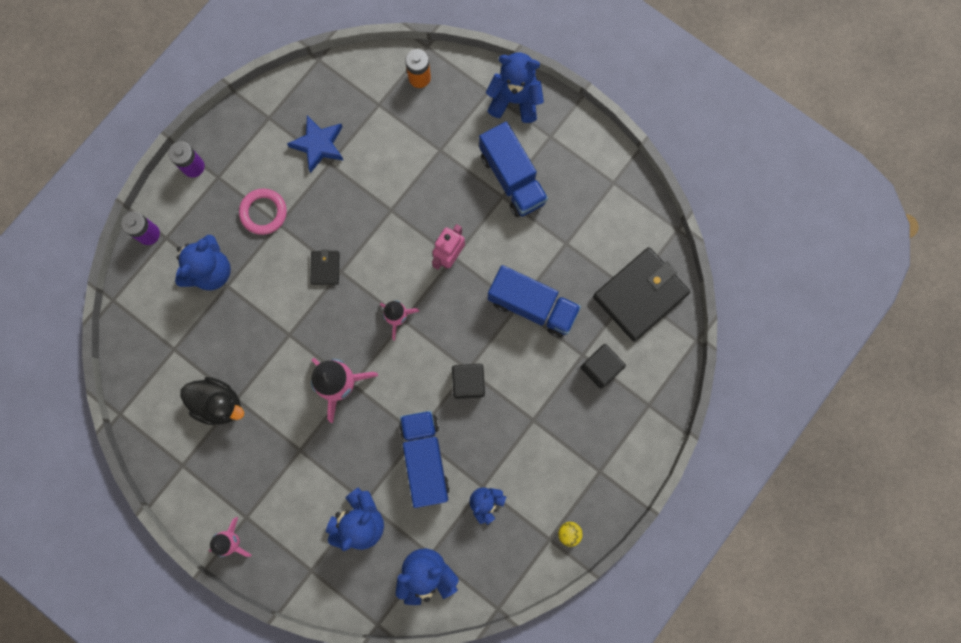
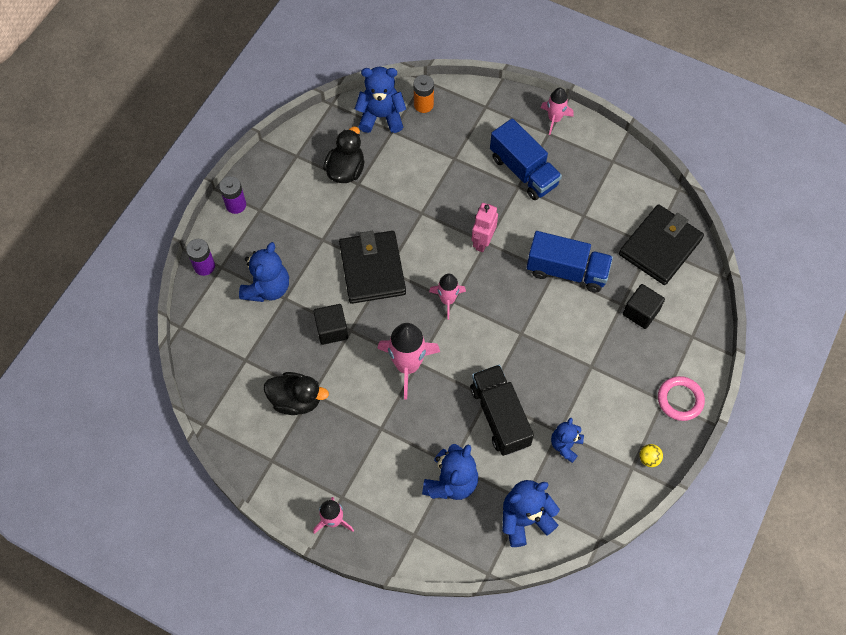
camera: 10 degrees left, 15 degrees down
pink ring [239,189,287,235] -> pink ring moved to [658,376,705,421]
blue star [287,116,344,173] -> black duck [323,127,365,183]
black wallet [310,250,339,285] -> black wallet [339,231,406,304], size x2.22
blue truck [399,411,450,508] -> black truck [470,365,534,456]
black cube [452,364,485,399] -> black cube moved to [313,304,348,345]
blue teddy bear [486,53,544,123] -> blue teddy bear moved to [355,67,406,133]
none -> pink rocket [541,88,574,135]

